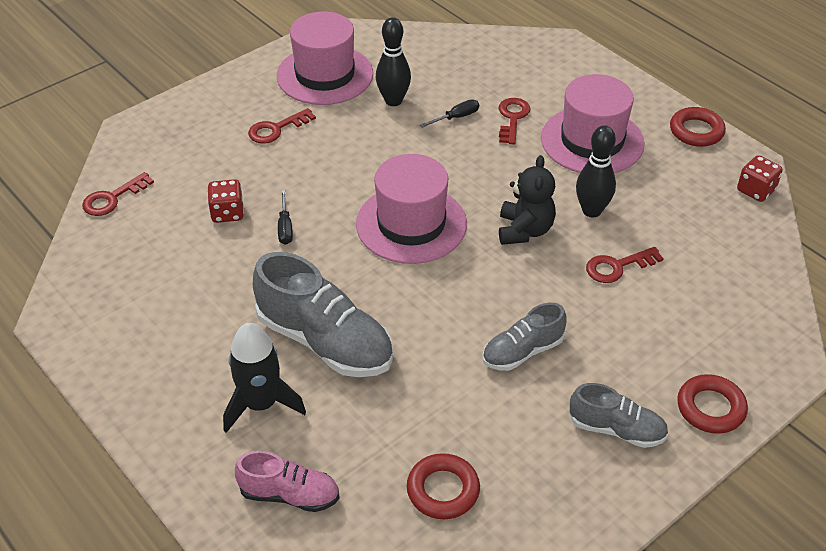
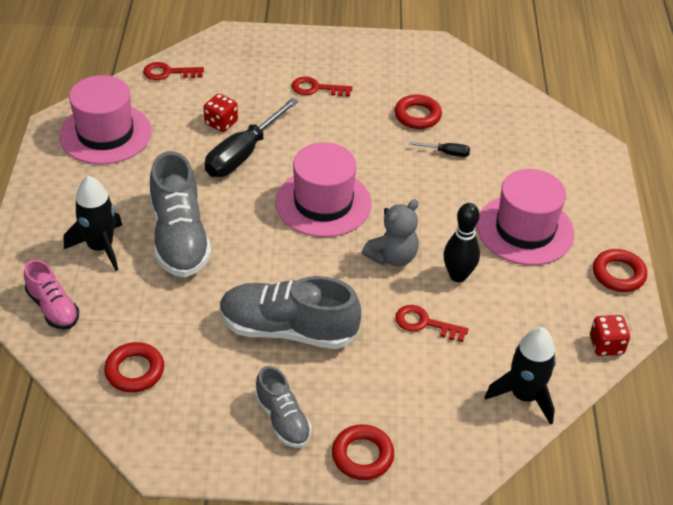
camera: 40 degrees right, 0 degrees up
pink hat [277,11,373,105] -> pink hat moved to [59,75,151,165]
black screwdriver [278,190,293,245] -> black screwdriver [205,98,299,177], size x2.21
black bowling pin [376,17,411,106] -> red ring [395,94,442,129]
grey shoe [482,303,567,371] -> grey shoe [220,276,361,349], size x1.75
red key [499,98,530,144] -> none
black teddy bear [499,155,556,245] -> grey teddy bear [362,199,419,266]
none -> black rocket [485,327,556,425]

